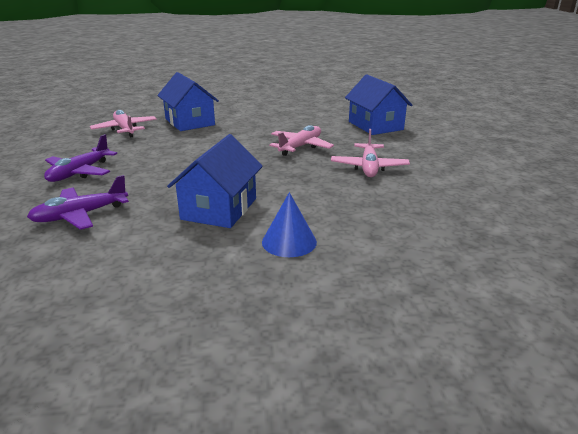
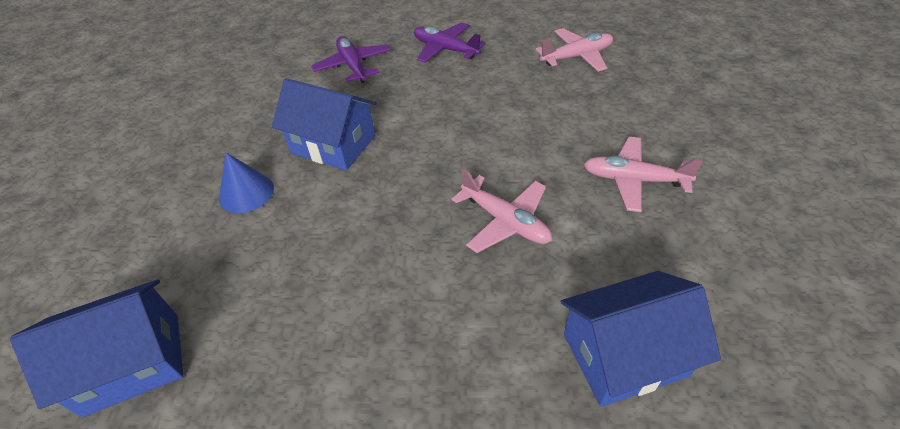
camera: 100 degrees right, 20 degrees up
blue house [157,72,219,131] -> blue house moved to [10,279,183,417]
pink plane [331,129,410,177] -> pink plane moved to [584,137,703,212]

